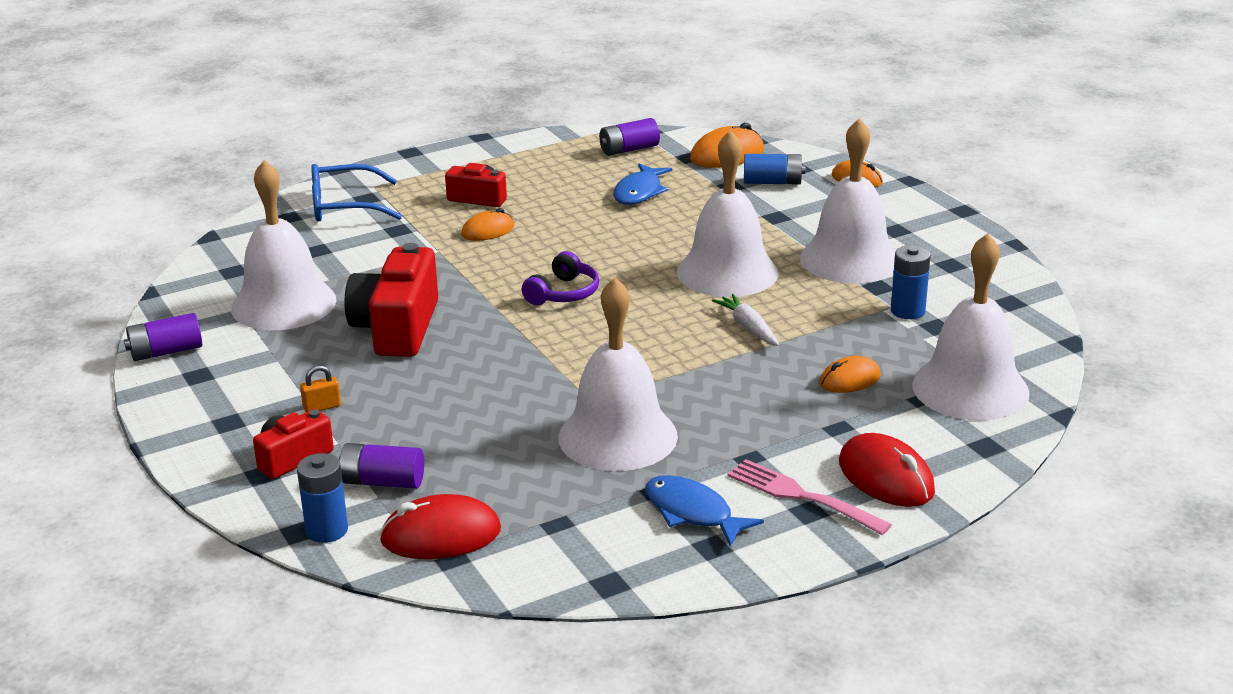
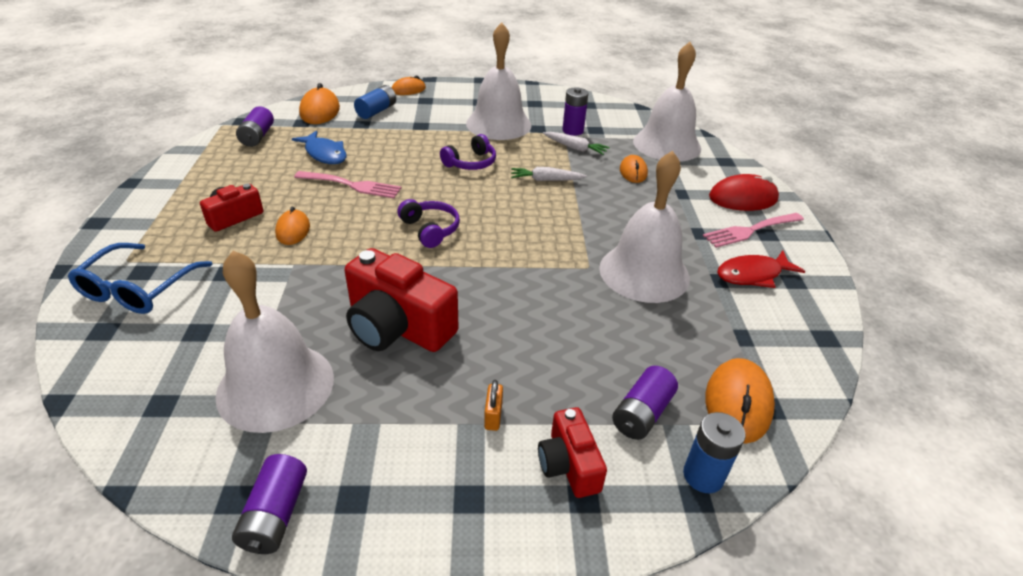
camera: 65 degrees left, 10 degrees up
red mouse [379,494,501,559] -> orange mouse [705,358,775,444]
blue fish [645,475,764,547] -> red fish [717,250,805,288]
white bell [677,130,779,297] -> purple headphones [440,134,496,170]
blue battery [891,245,931,319] -> purple battery [562,88,588,136]
none -> pink fork [294,171,402,198]
none -> white carrot [543,132,610,155]

